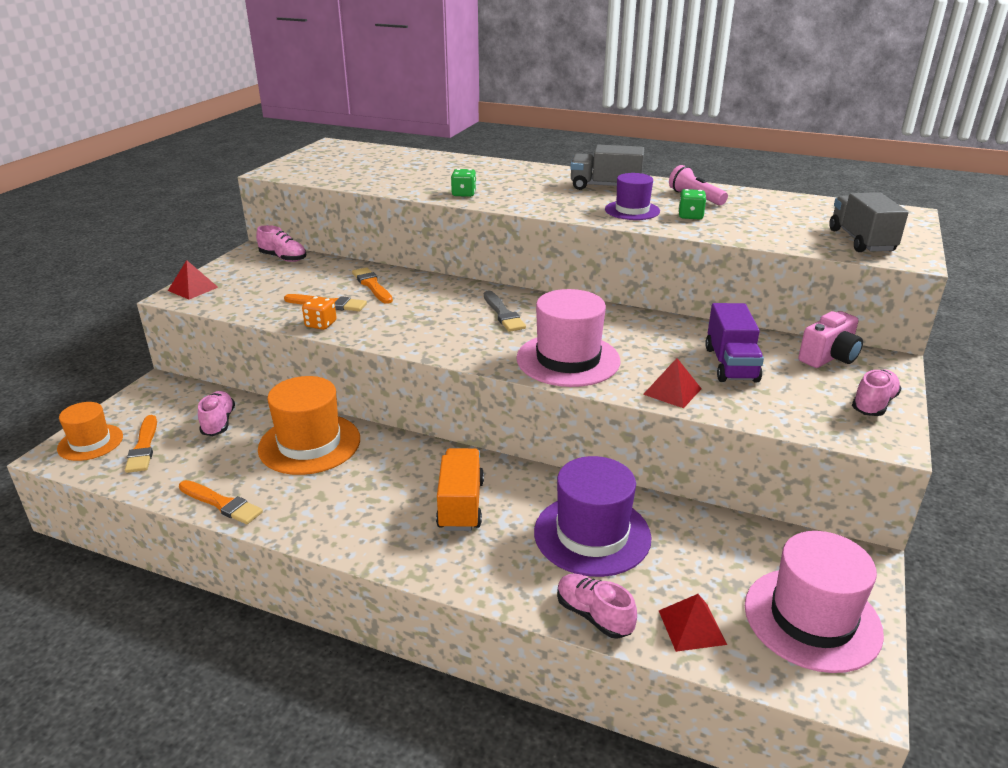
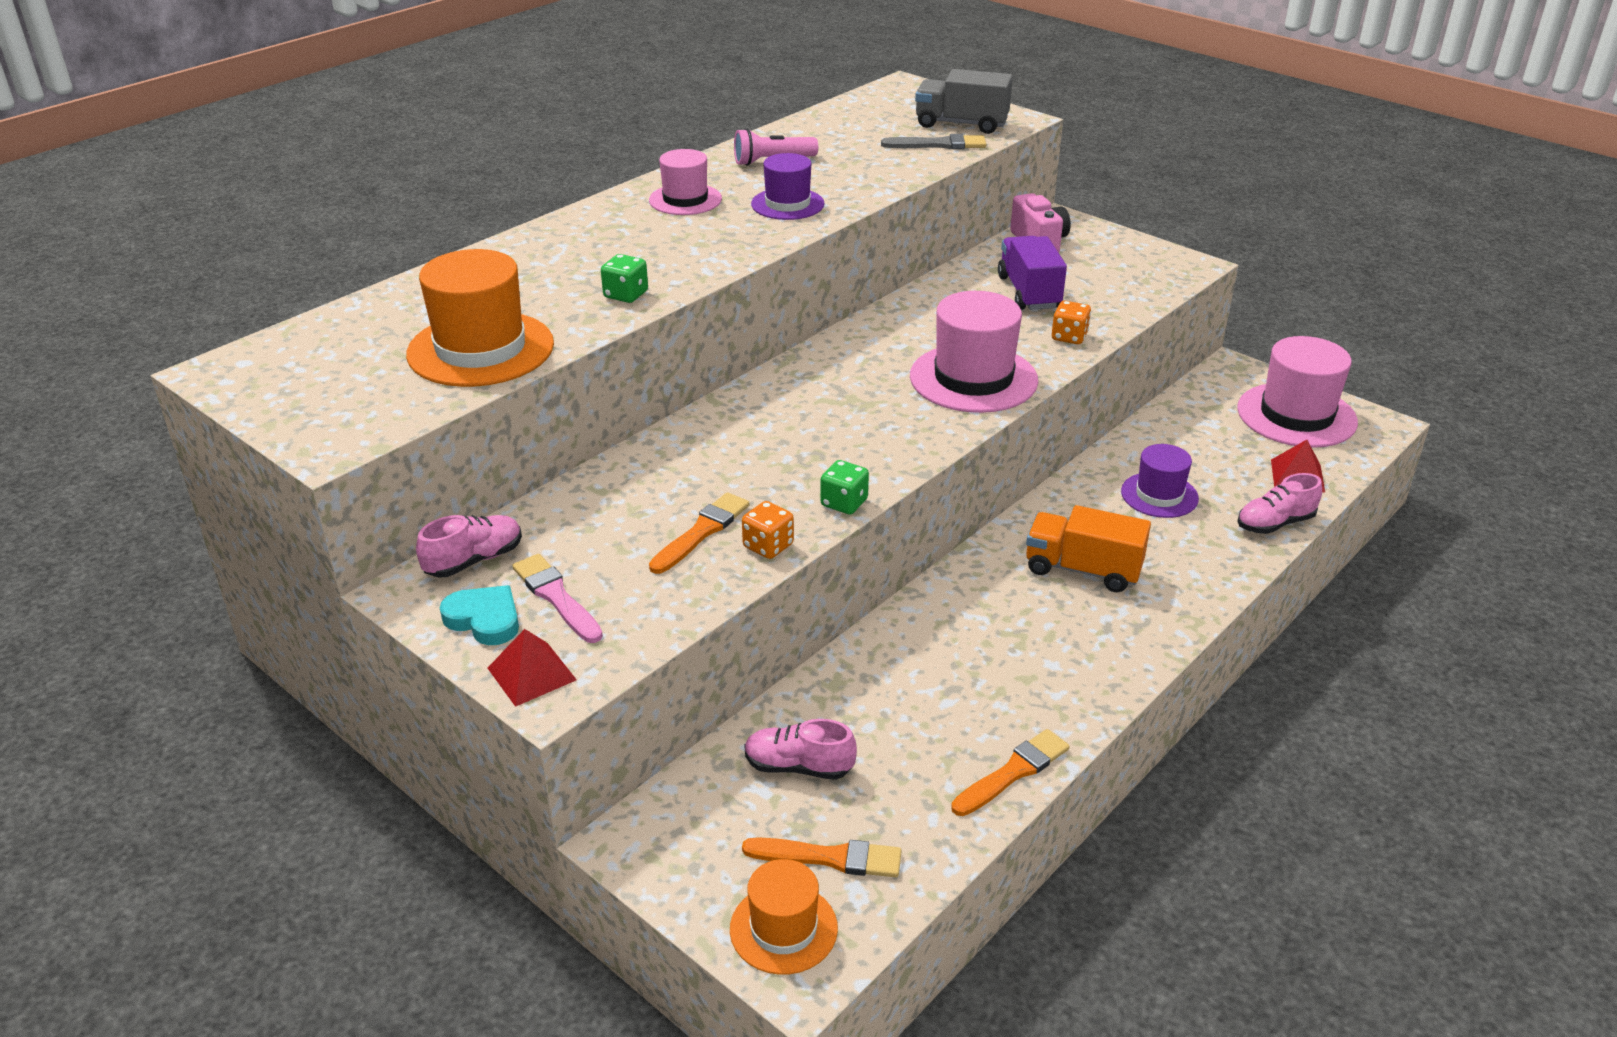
camera: 70 degrees left, 5 degrees up
orange hat [258,376,360,475] -> orange hat moved to [406,249,554,387]
orange brush [352,267,393,304] -> none
grey brush [484,290,526,332] -> grey brush moved to [881,134,986,149]
purple hat [534,456,652,577] -> purple hat [1121,444,1199,518], size x0.60
grey truck [570,145,644,190] -> pink hat [649,149,722,215]
red pyramid [643,358,701,408] -> orange dice [1052,301,1091,344]
green dice [679,189,706,220] -> green dice moved to [820,460,869,514]
purple truck [705,303,764,382] -> purple truck turned 120 degrees counterclockwise [998,236,1067,310]
pink shoe [852,369,901,416] -> none
none -> turquoise heart [440,585,519,645]
none -> pink brush [512,554,603,643]

